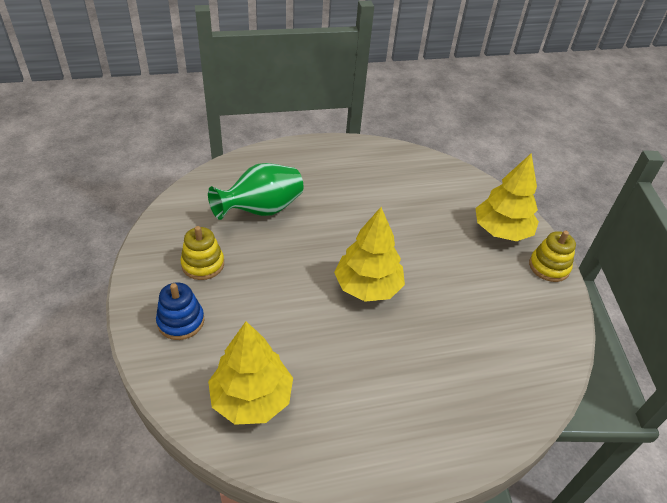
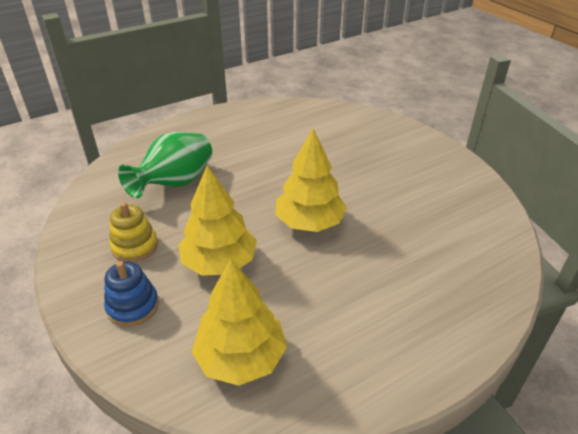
camera: 15 degrees left, 5 degrees down
yellow tree [475,153,539,241] -> yellow tree moved to [179,165,257,276]
yellow stacking toy [529,231,576,282] -> none

